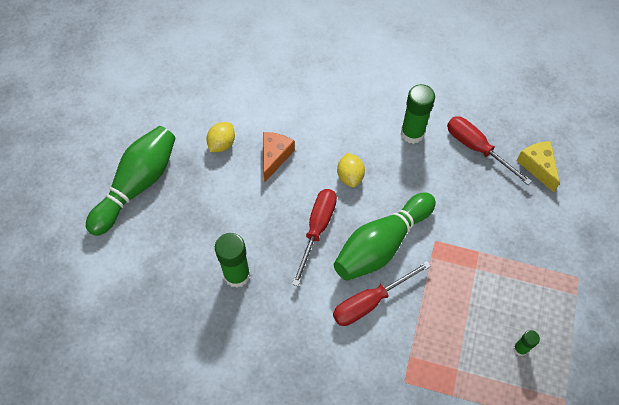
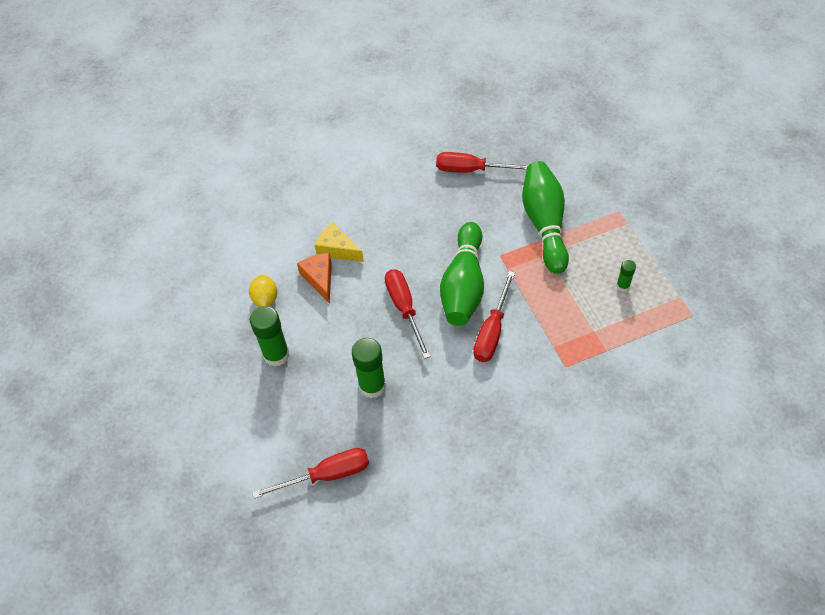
camera: 35 degrees left, 5 degrees down
green bowling pin [86,126,175,236] -> green bowling pin moved to [522,161,569,274]
yellow lemon [337,153,365,187] -> none
green glue stick [401,84,435,144] -> green glue stick moved to [250,306,290,367]
yellow cheese [516,141,560,192] -> yellow cheese moved to [315,222,364,262]
none -> red screwdriver [252,448,369,499]

